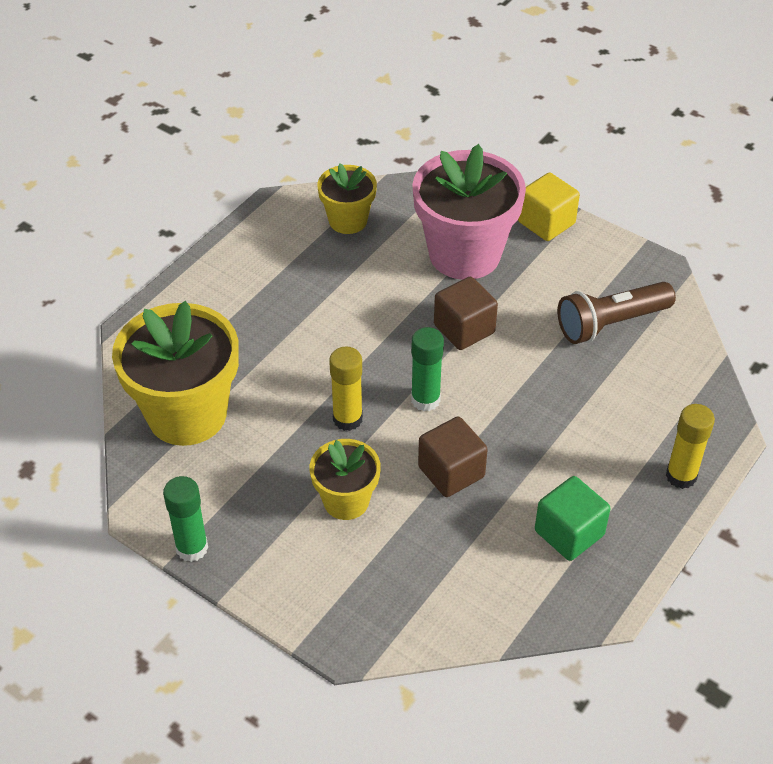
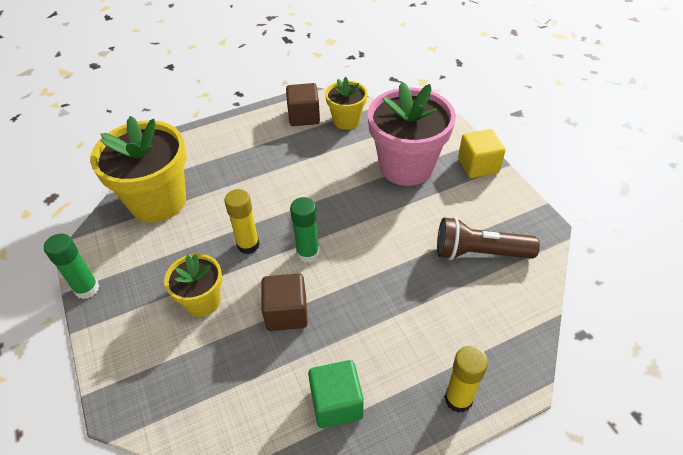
camera: 30 degrees right, 0 degrees up
brown cube [434,277,498,350] -> brown cube moved to [286,83,320,126]

